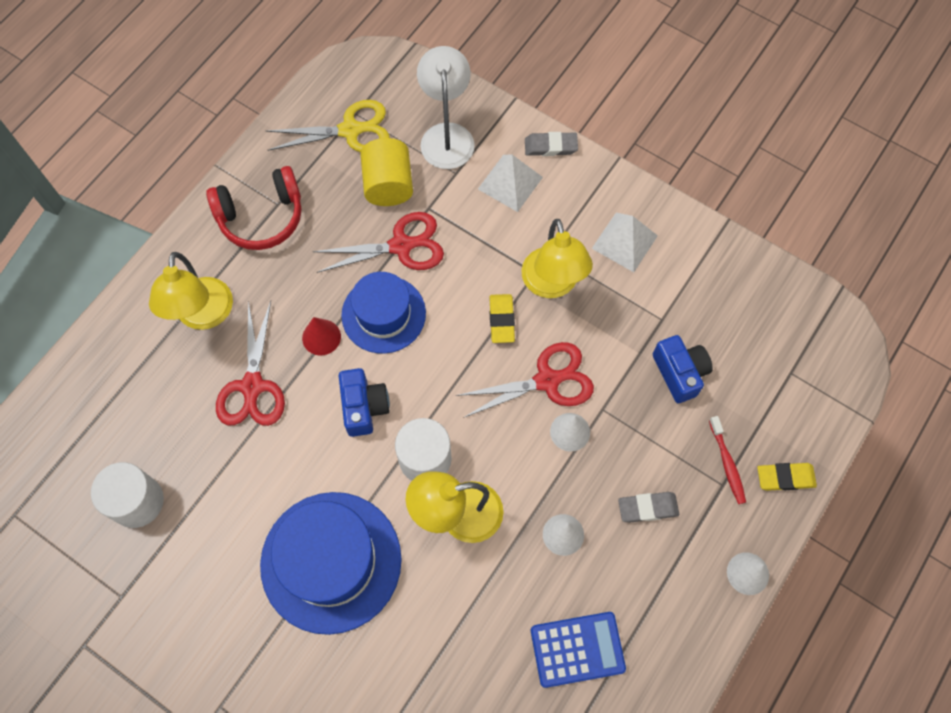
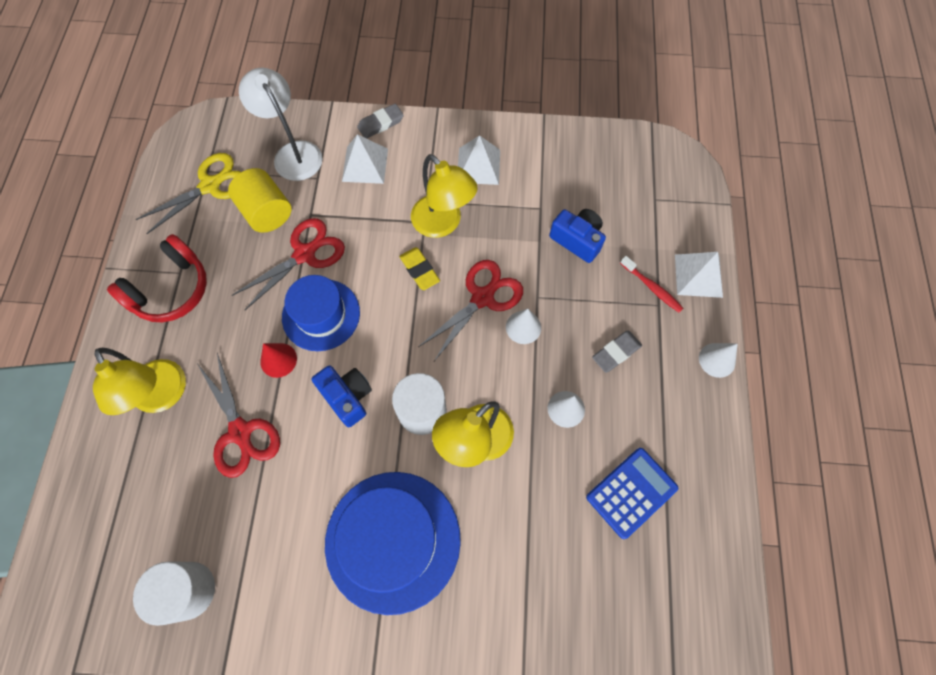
camera: 30 degrees left, 0 degrees up
yellow eraser [757,463,817,491] -> white pyramid [675,252,723,298]

